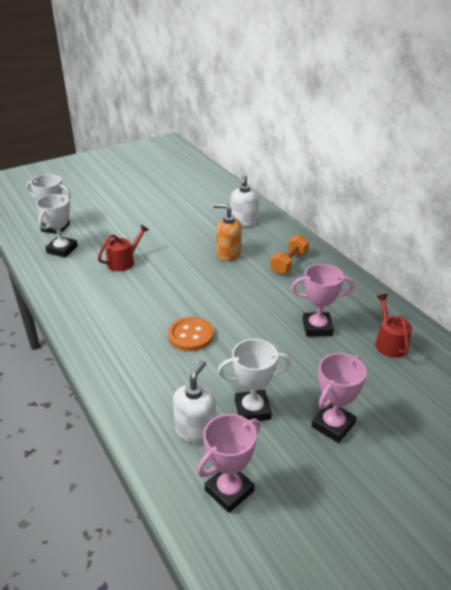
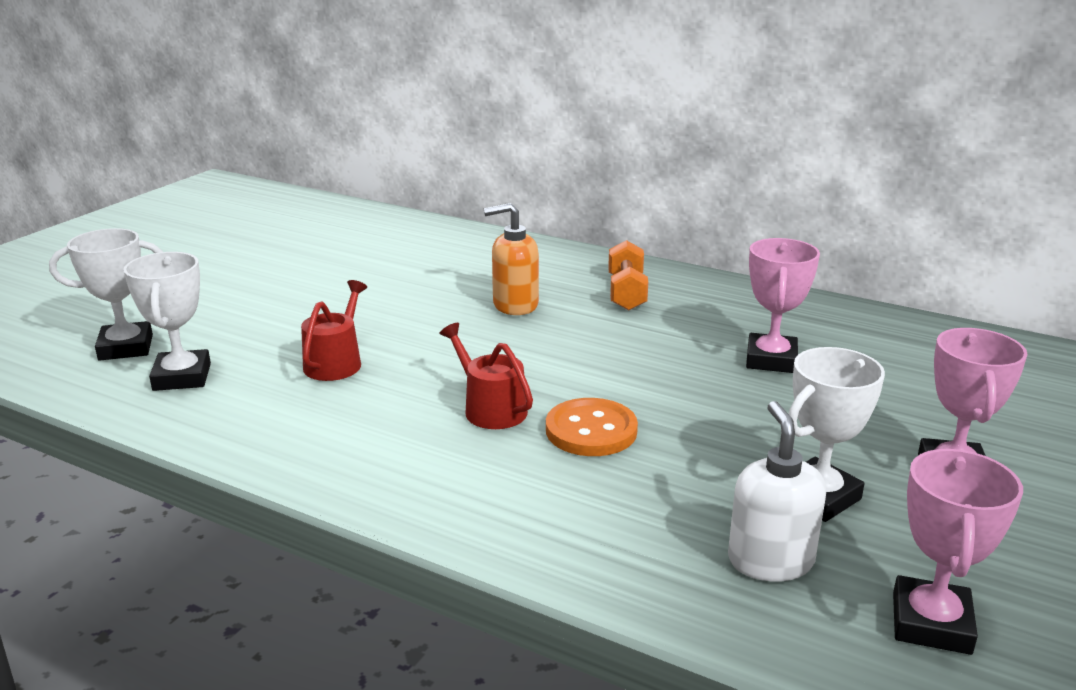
camera: 30 degrees left, 10 degrees down
white soap dispenser [231,175,259,226] -> none
pink trophy [291,264,354,337] -> pink trophy turned 45 degrees counterclockwise [746,238,820,373]
red watering can [375,294,412,358] -> red watering can moved to [440,323,533,429]

